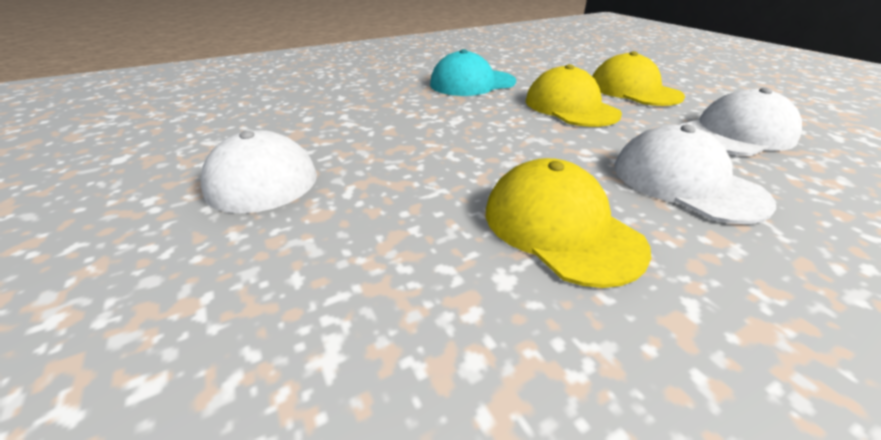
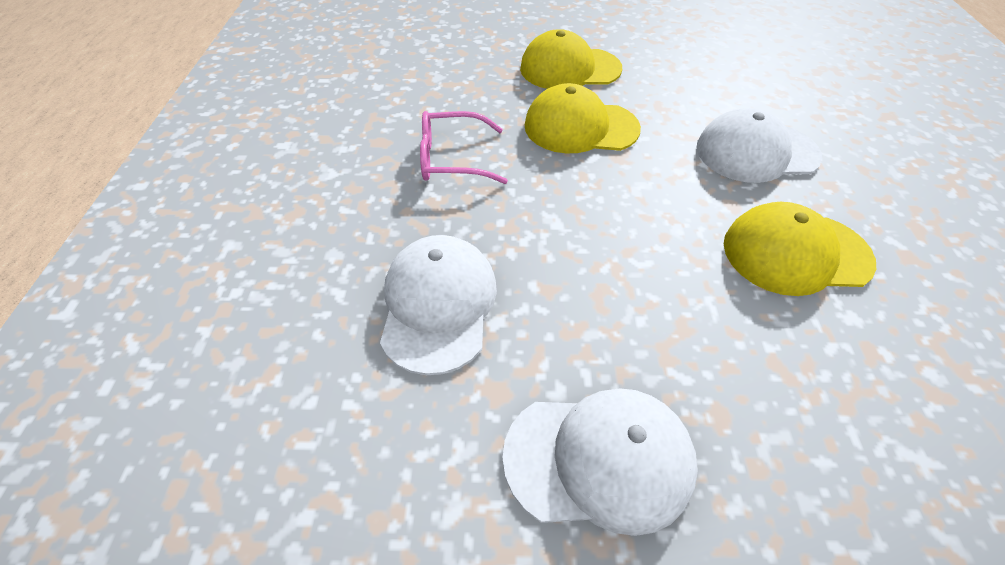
camera: 60 degrees left, 15 degrees up
turquoise cap [430,49,516,96] -> pink glasses [420,111,508,184]
white cap [680,88,802,156] -> white cap moved to [380,235,497,375]

